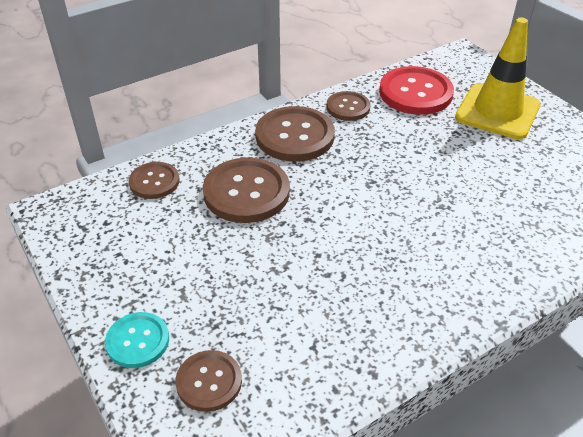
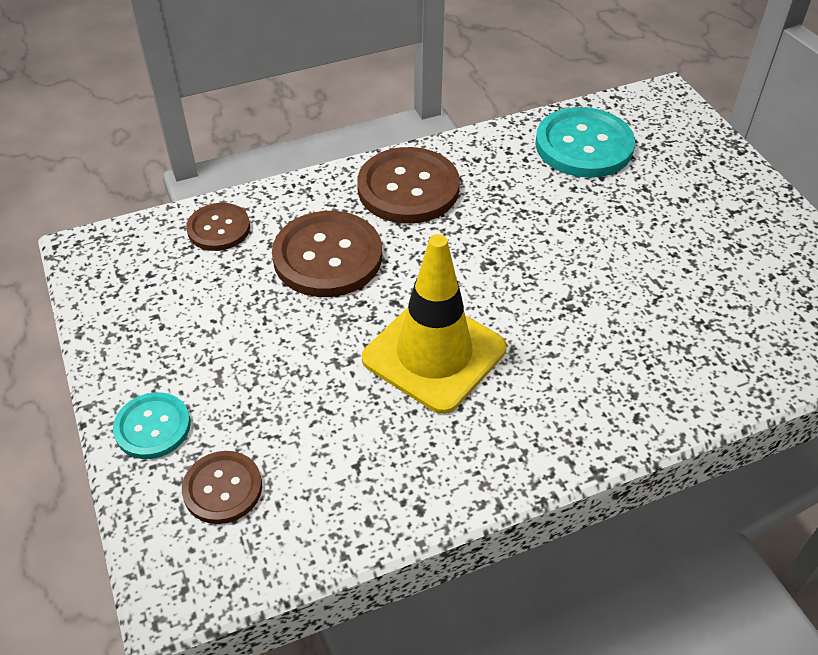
camera: 10 degrees right, 5 degrees up
brown button [326,91,370,121] -> none
red button [379,66,454,115] -> turquoise button [535,107,635,178]
yellow traffic cone [455,17,540,139] -> yellow traffic cone moved to [362,234,507,414]

